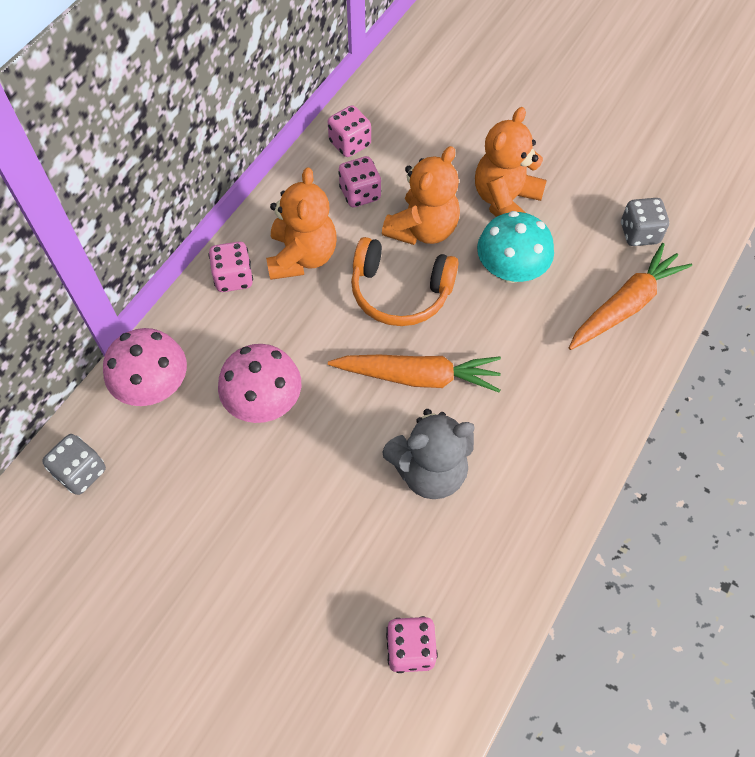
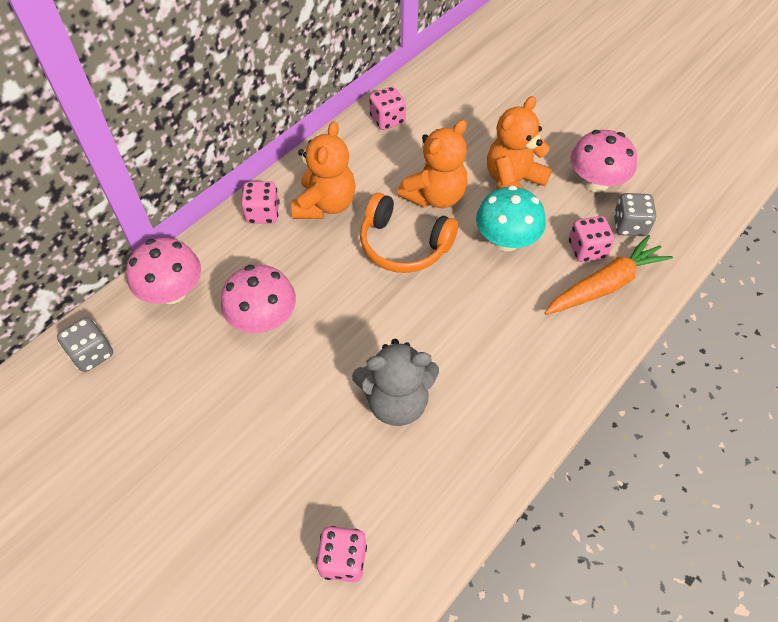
camera: 10 degrees right, 5 degrees down
orange carrot [328,355,501,393] -> none
pink dice [338,156,381,207] -> pink dice moved to [569,216,615,262]
none -> pink mushroom [570,130,637,192]

